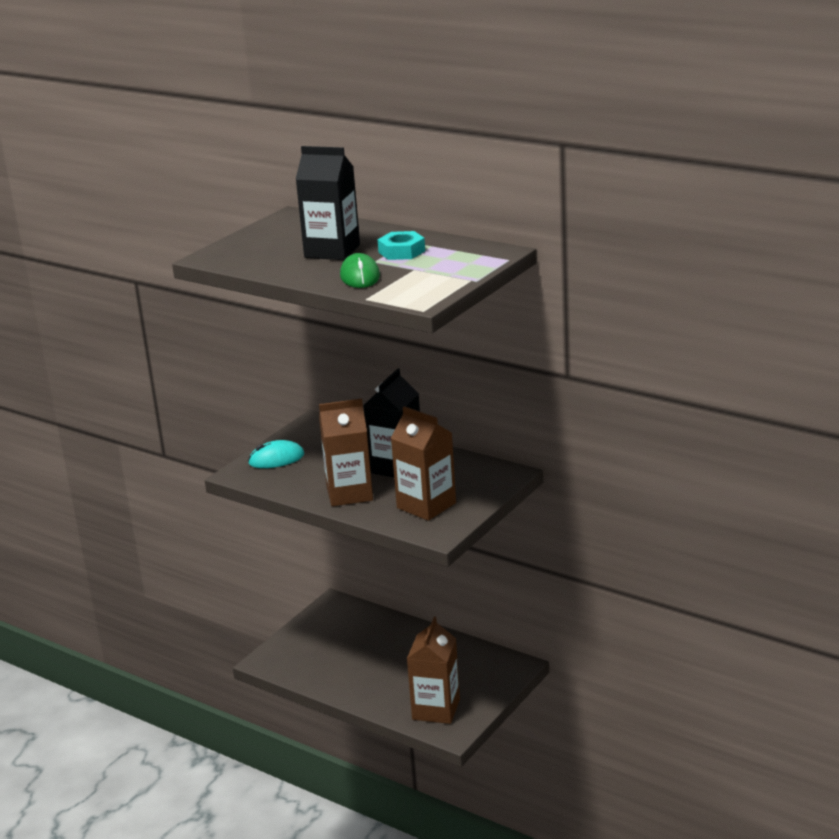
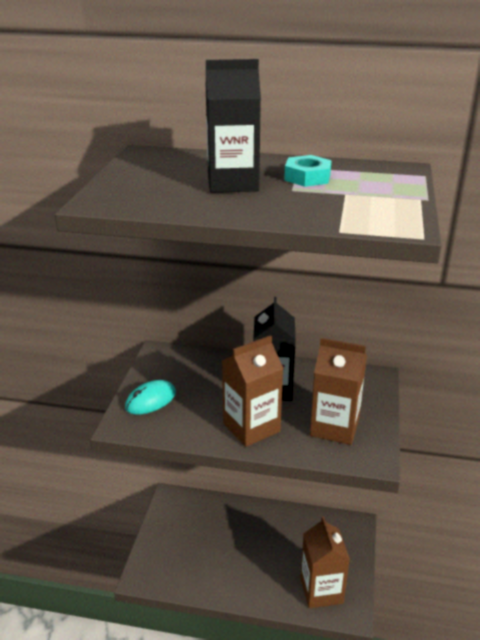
camera: 25 degrees left, 5 degrees up
green mouse [340,253,380,288] -> none

